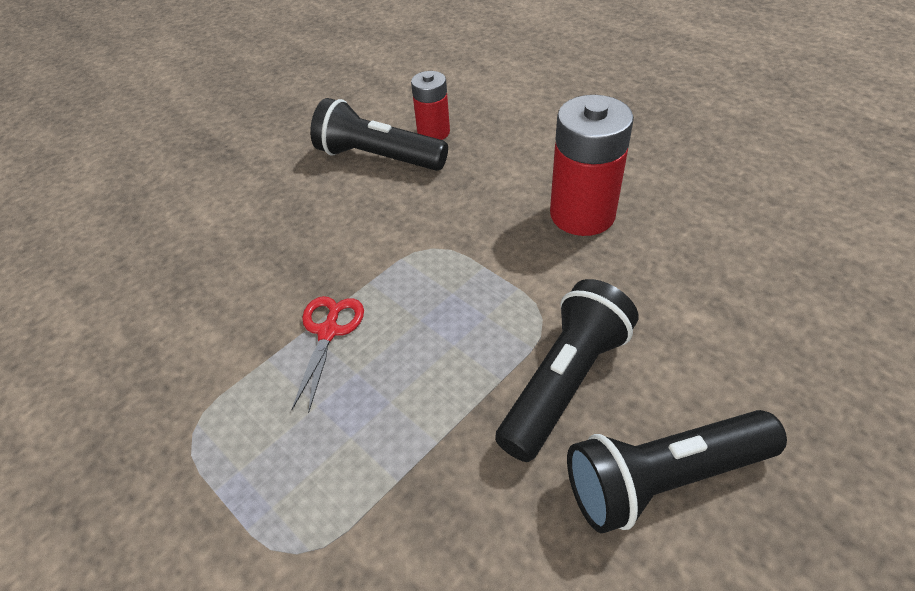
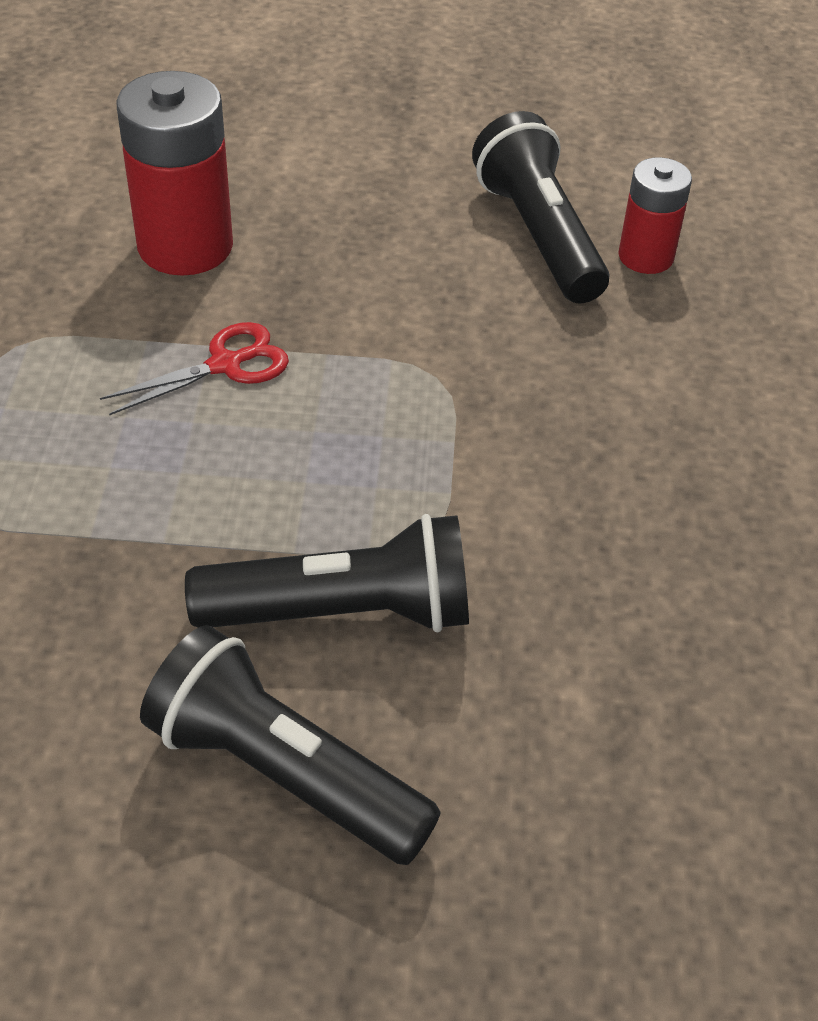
camera: 45 degrees right, 0 degrees up
red battery [550,95,634,236] -> red battery moved to [116,71,233,276]

